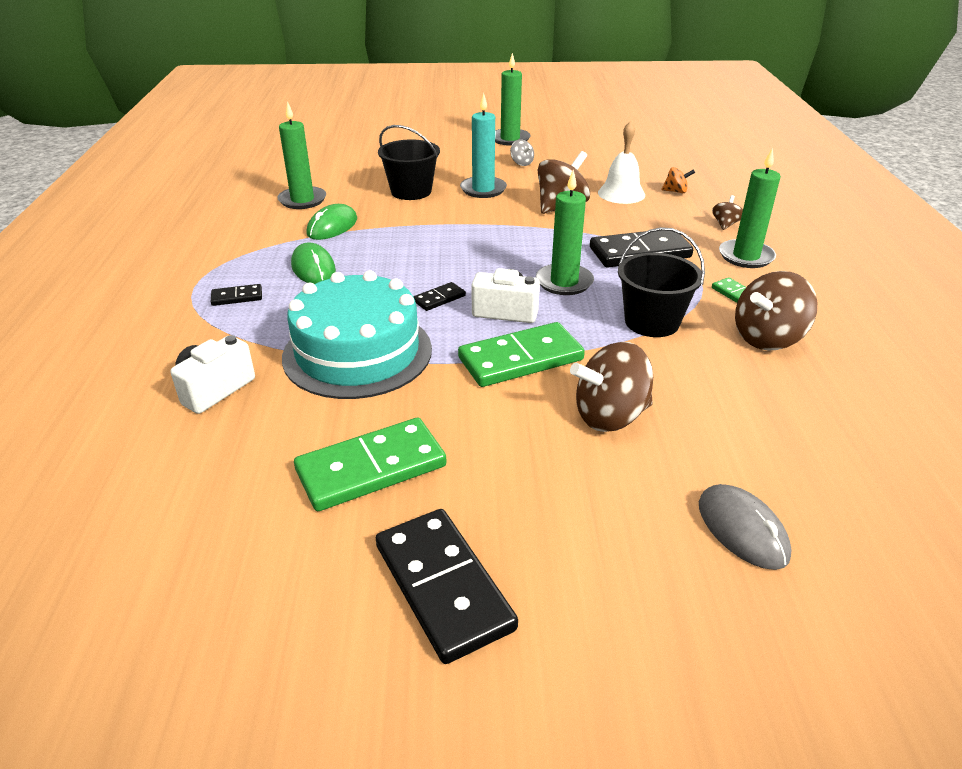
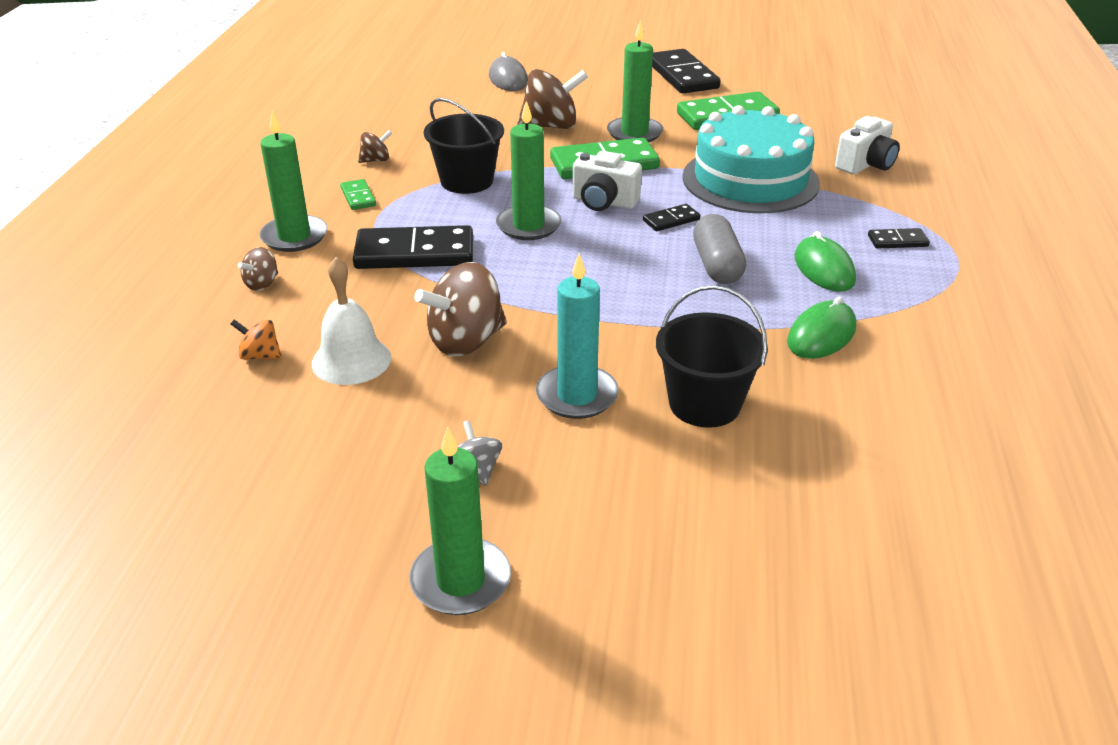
camera: 170 degrees left, 0 degrees up
green candle [277,101,326,209] -> green candle moved to [607,21,663,142]
brown spinning top [735,271,817,351] -> brown spinning top [358,130,392,163], size x0.50
none -> grey capsule [693,214,746,284]

